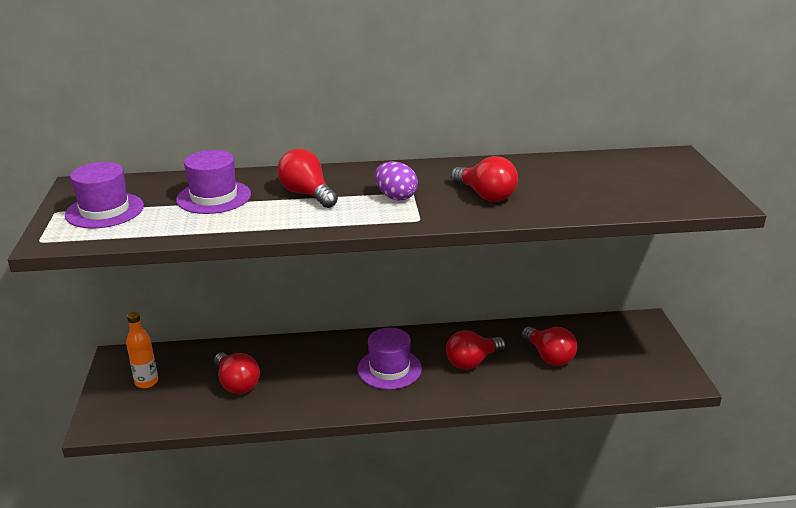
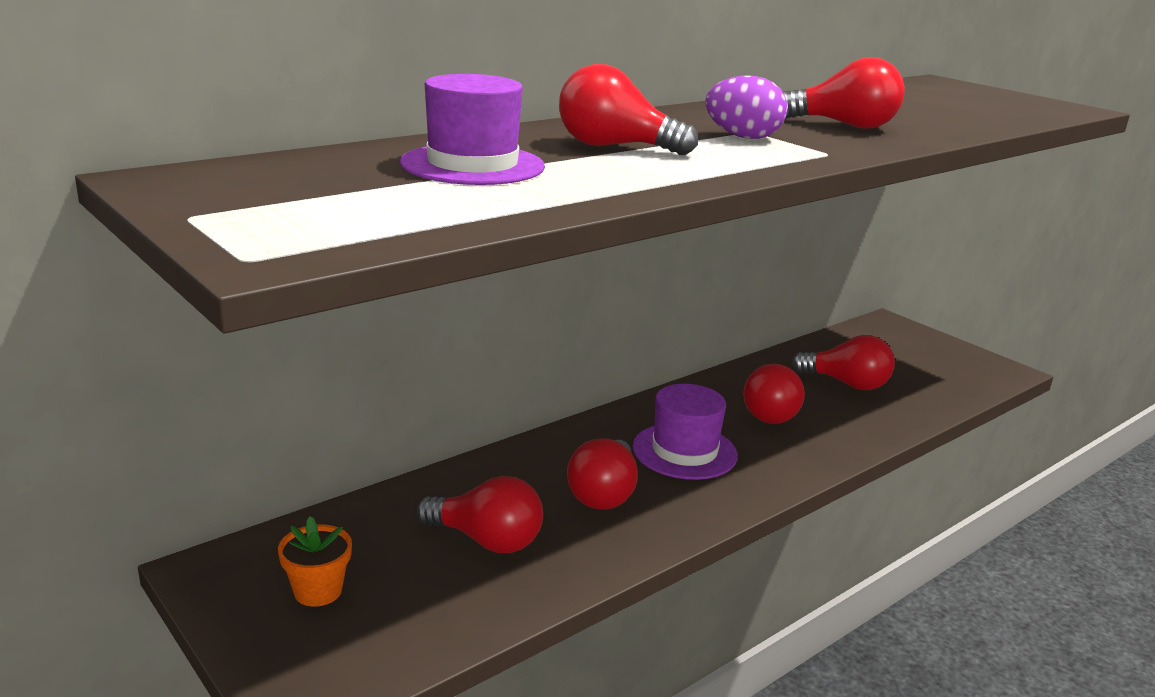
camera: 35 degrees left, 5 degrees down
purple hat [65,162,144,228] -> none
orange bottle [126,312,158,388] -> orange flower pot [278,516,352,607]
none -> red light bulb [567,438,638,510]

